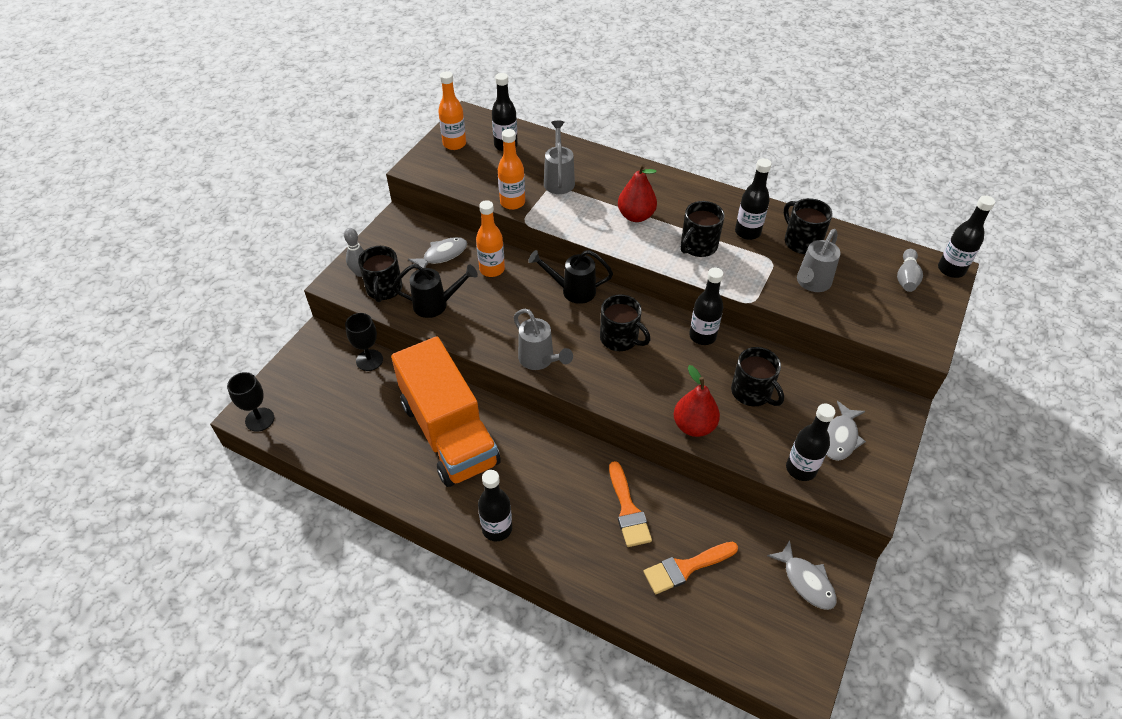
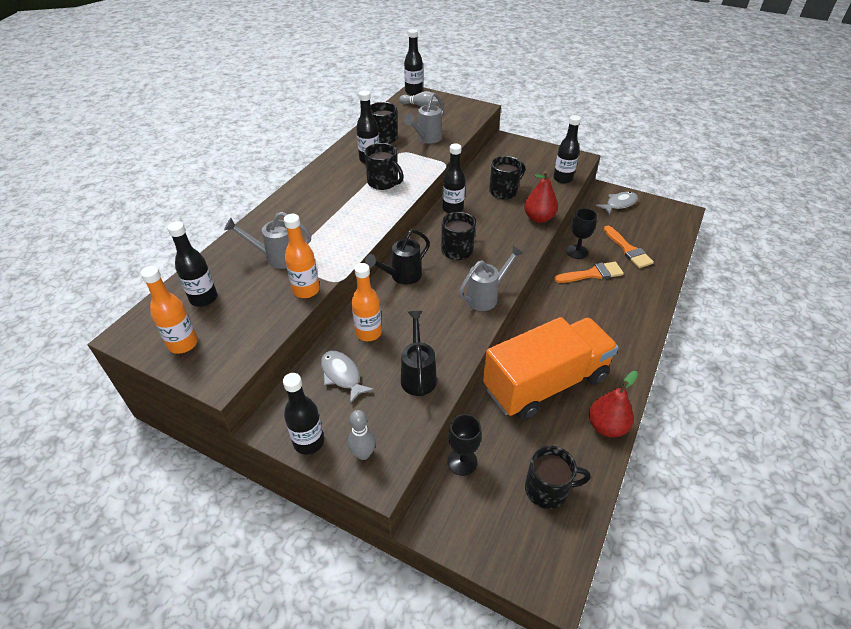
camera: 90 degrees left, 5 degrees down
black goblet [227,372,274,432] -> black goblet moved to [566,208,597,259]
black mug [358,246,402,302] -> black mug moved to [525,446,591,509]
black bottle [478,470,512,541] -> black bottle moved to [283,373,324,455]
black watering can [528,250,613,304] -> black watering can turned 45 degrees clockwise [365,229,430,285]
red pear [618,164,657,222] -> red pear moved to [589,371,638,437]
grey watering can [797,229,841,292] -> grey watering can turned 90 degrees clockwise [404,93,444,144]
grey fish [826,401,866,461] -> none

